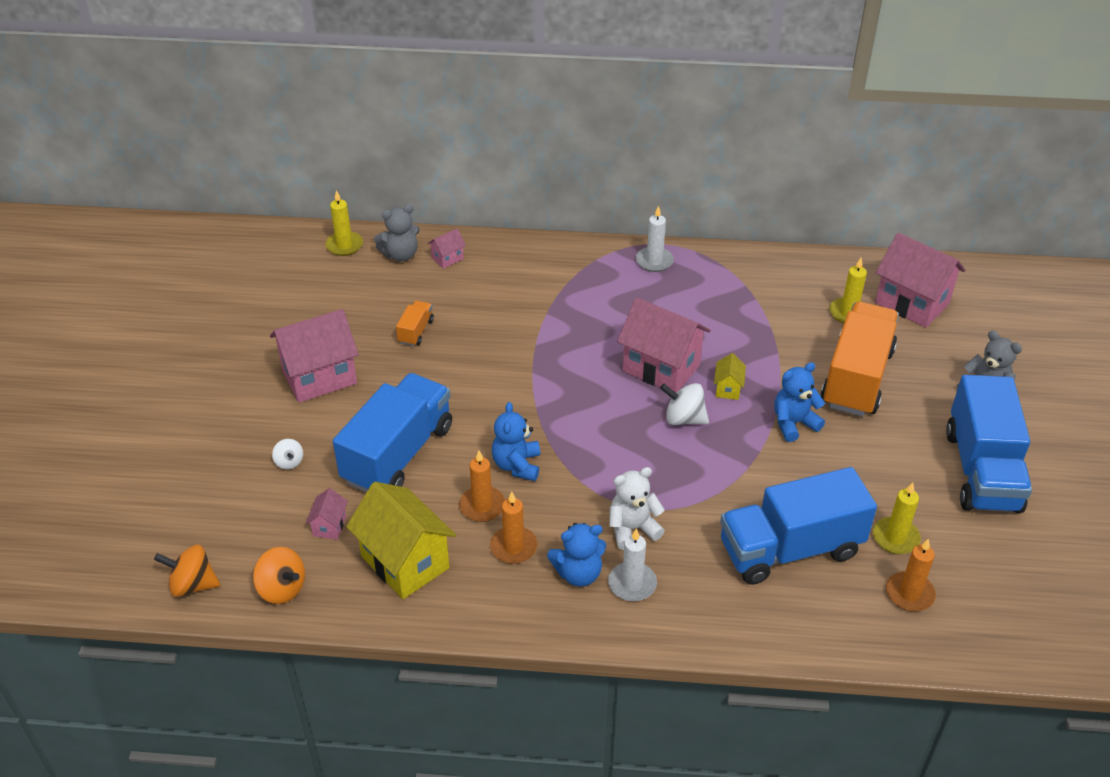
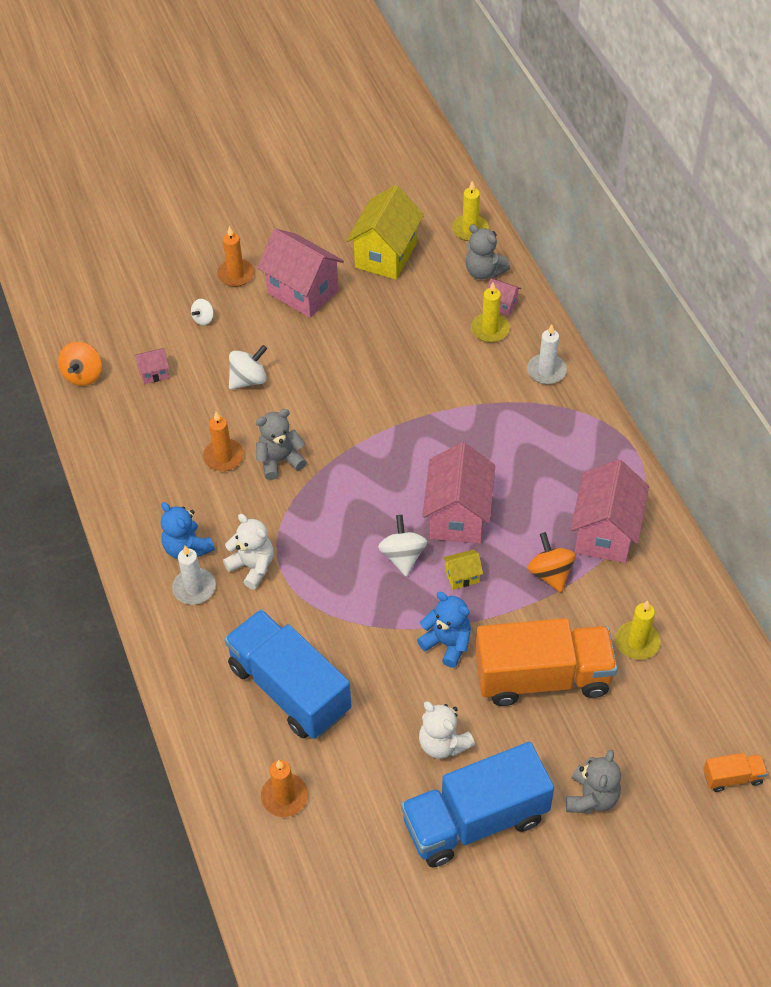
camera: 65 degrees right, 10 degrees up
orange spinning top [154,545,220,597] -> orange spinning top moved to [528,532,576,592]
blue truck [333,373,452,492] -> white spinning top [229,345,267,390]
yellow house [346,482,456,599] -> yellow house moved to [346,185,424,280]
orange truck [396,301,434,346] -> orange truck moved to [703,753,768,792]
orange candle [490,492,538,564] -> orange candle moved to [217,226,254,287]
blue teddy bear [492,402,540,481] -> grey teddy bear [256,409,307,480]
white candle [636,206,674,272] -> white candle moved to [527,324,567,384]
yellow candle [873,482,921,554] -> yellow candle moved to [471,282,510,342]
pink house [875,233,965,328] -> pink house moved to [570,459,649,563]
none -> white teddy bear [419,701,475,759]

